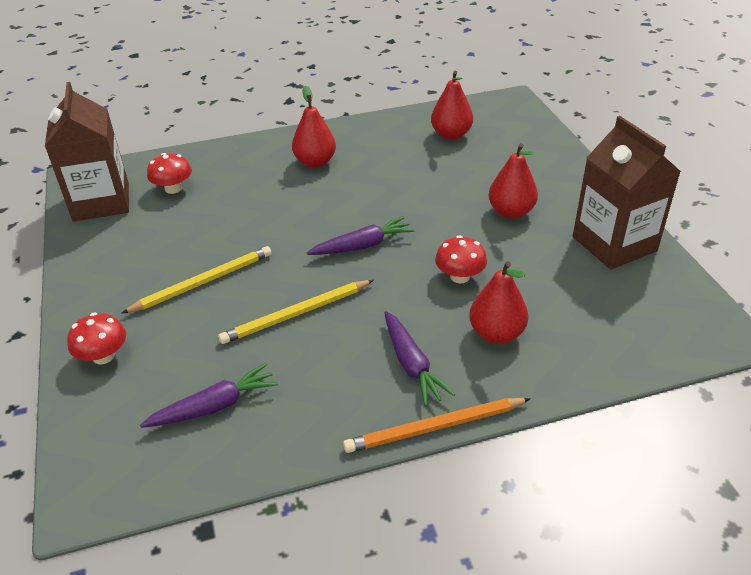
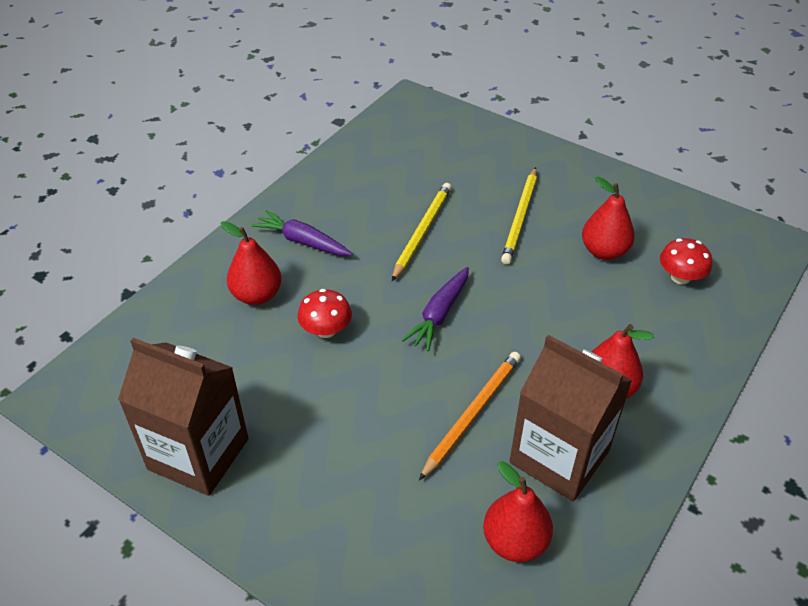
camera: 140 degrees right, 5 degrees up
brown carton [45,82,129,222] -> brown carton moved to [509,335,632,502]
red mushroom [67,313,126,364] -> none
purple carrot [140,363,278,428] -> none
orange pencil [343,398,531,453] -> orange pencil moved to [419,352,521,480]
red pear [489,143,538,219] -> red pear moved to [582,176,635,260]

